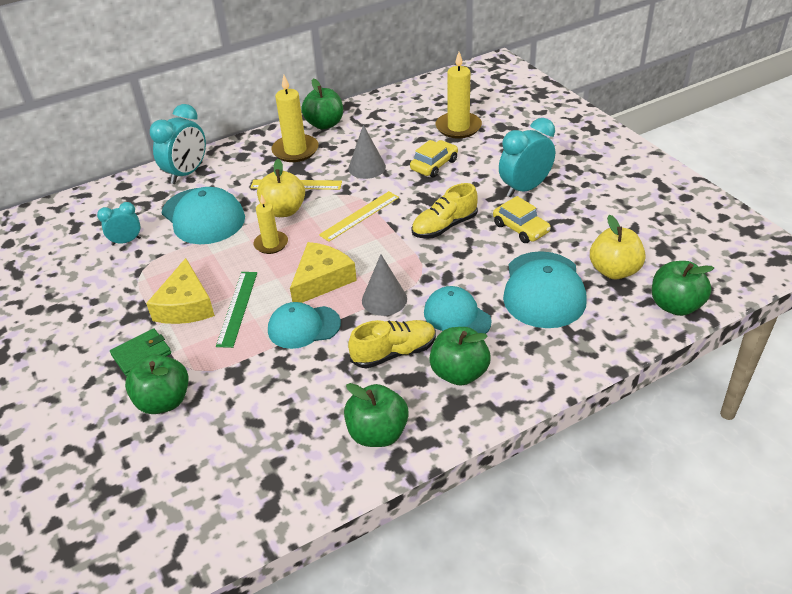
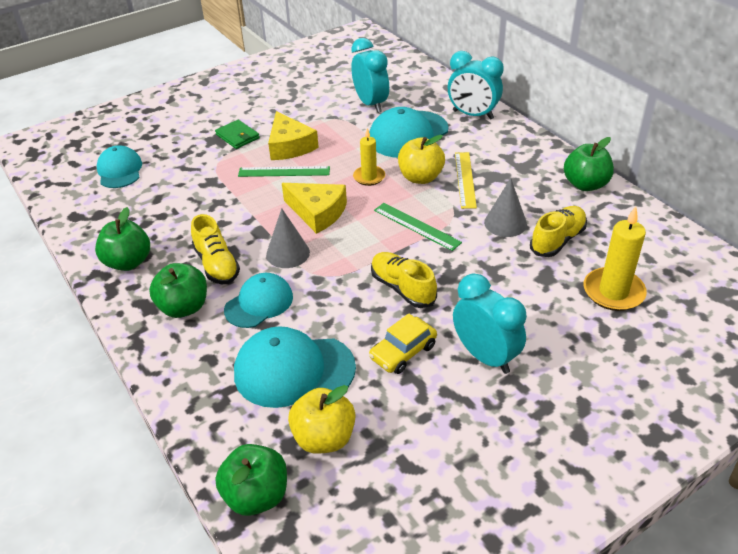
camera: 85 degrees right, 0 degrees up
turquoise clock [97,202,141,246] -> turquoise clock [351,38,389,113], size x1.70
green apple [125,354,189,414] -> none
yellow cheese [146,258,215,324] -> yellow cheese turned 105 degrees counterclockwise [268,111,319,160]
turquoise cap [268,302,341,349] -> turquoise cap moved to [97,145,142,188]
yellow candle [271,75,319,162] -> none
yellow ruler [319,191,399,242] -> green ruler [374,203,462,251]
yellow car [410,140,458,177] -> none
none -> yellow shoe [530,206,587,257]

